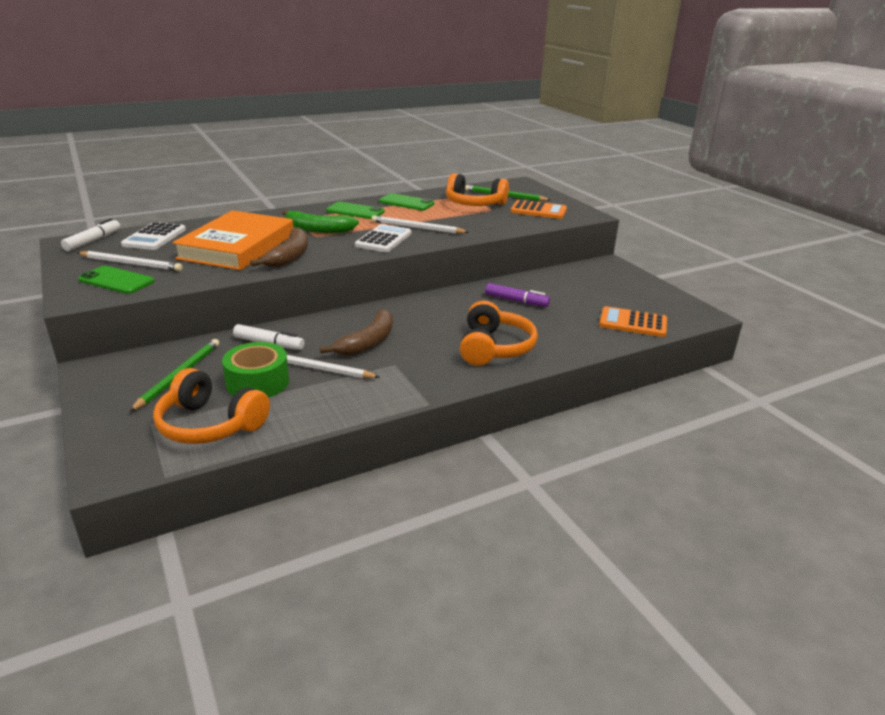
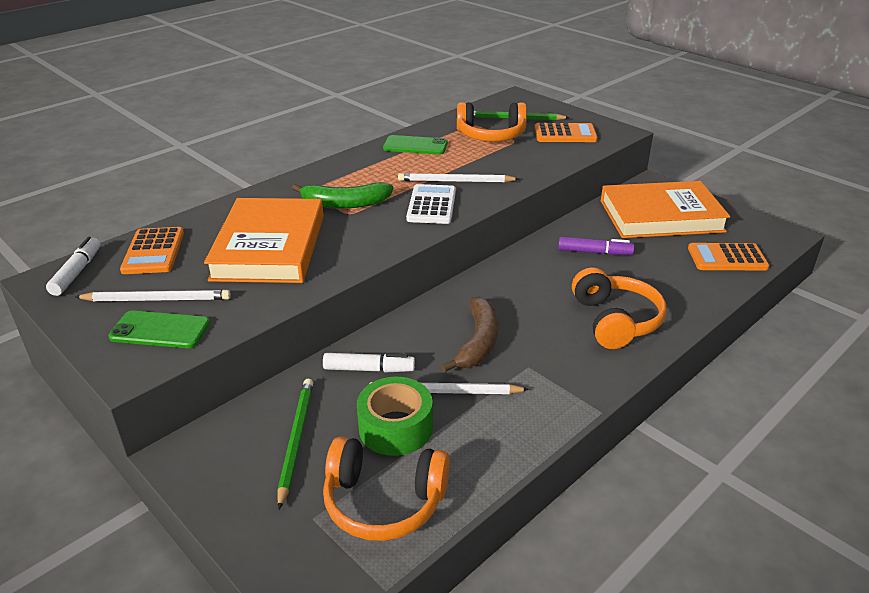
camera: 15 degrees left, 5 degrees up
white calculator [121,222,186,250] -> orange calculator [120,227,184,274]
brown banana [250,227,308,267] -> none
green phone [326,202,384,219] -> none
none -> orange book [601,181,730,238]

